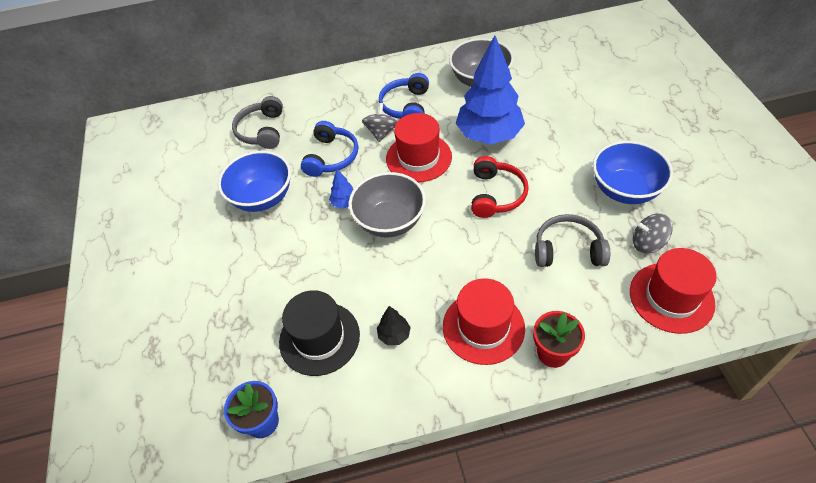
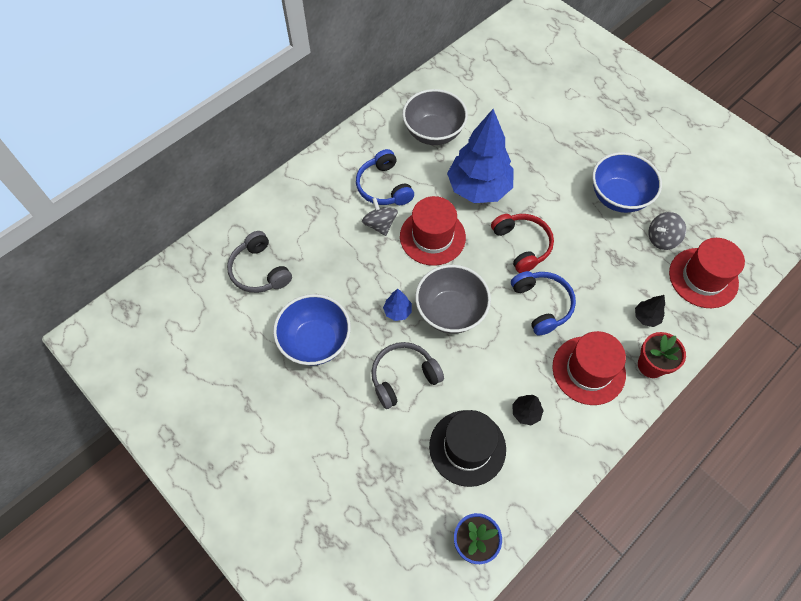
camera: 35 degrees left, 10 degrees up
blue headphones [301,121,358,177] -> blue headphones moved to [511,271,576,336]
grey headphones [535,214,610,267] -> grey headphones moved to [371,342,444,409]
none -> black tree [635,295,665,327]

